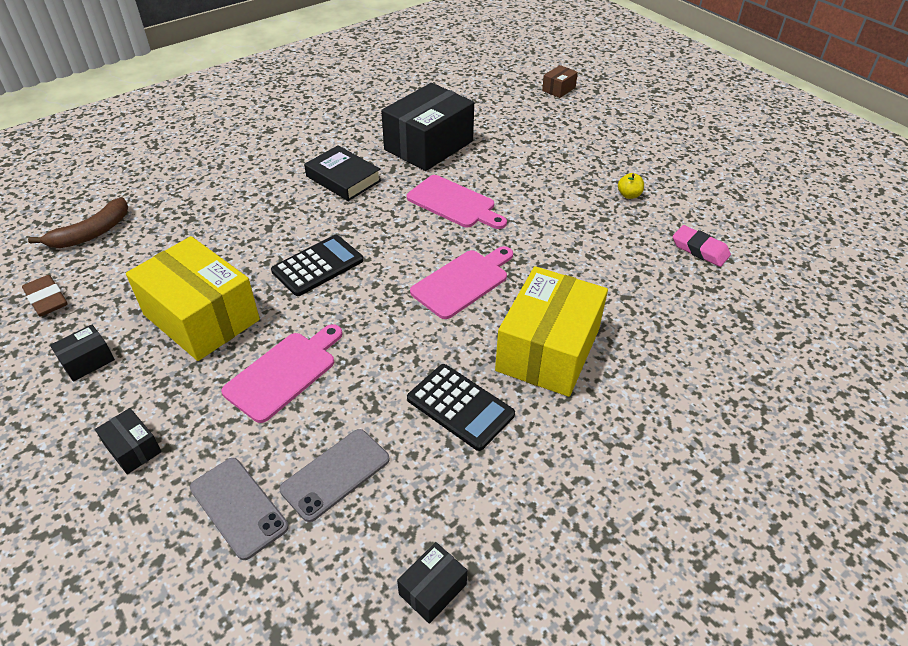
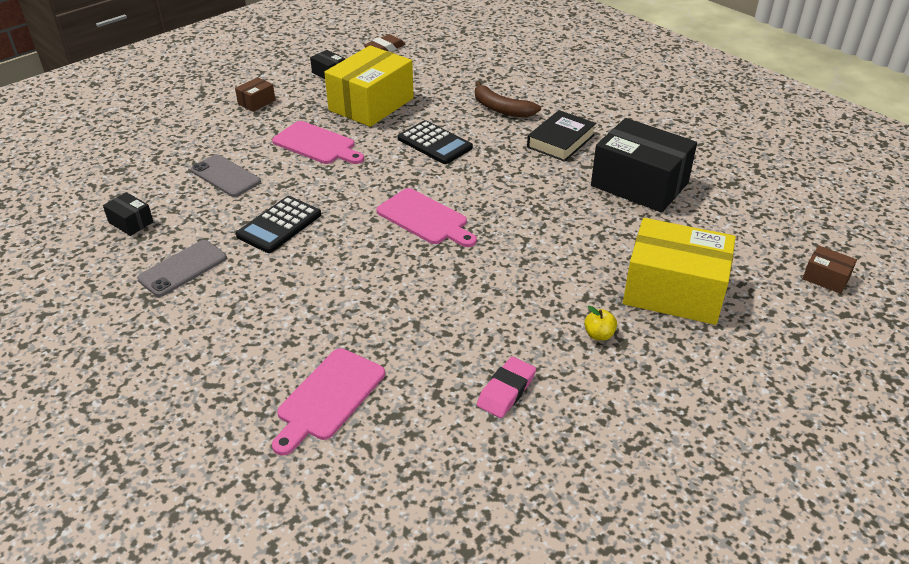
camera: 85 degrees right, 5 degrees down
brown banana [28,197,128,248] -> brown banana moved to [475,81,541,117]
black box [95,408,162,474] -> brown box [235,77,275,112]
grey phone [190,458,289,560] -> grey phone moved to [137,240,227,297]
pink cutting board [407,175,507,229] -> pink cutting board moved to [272,348,385,456]
yellow box [495,266,608,397] -> yellow box moved to [623,218,736,325]

